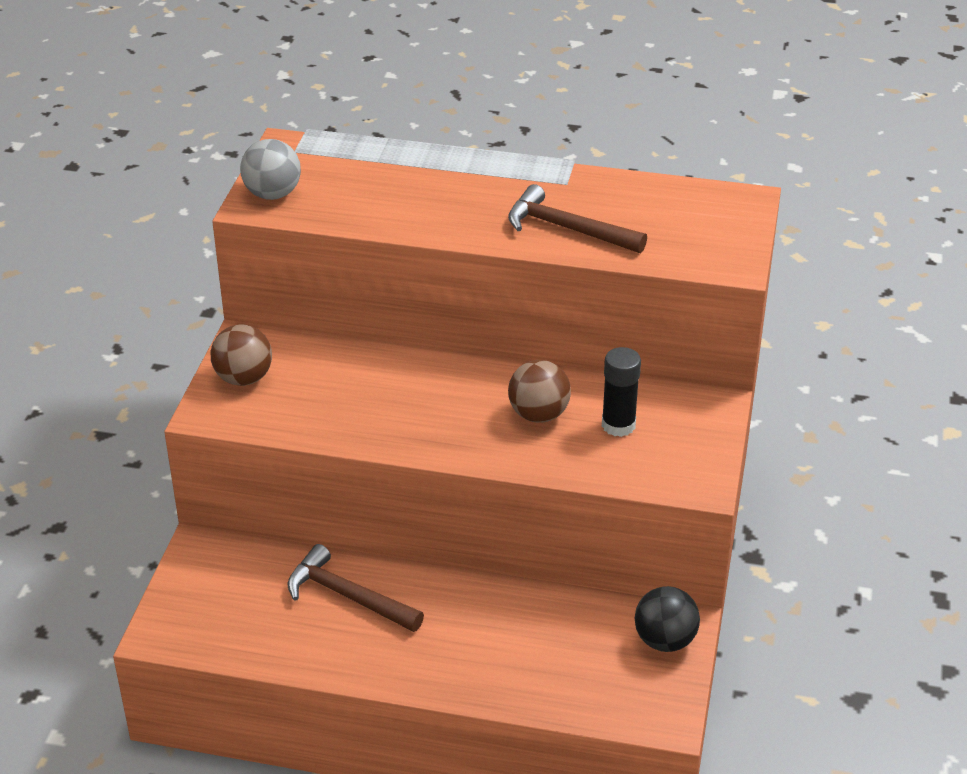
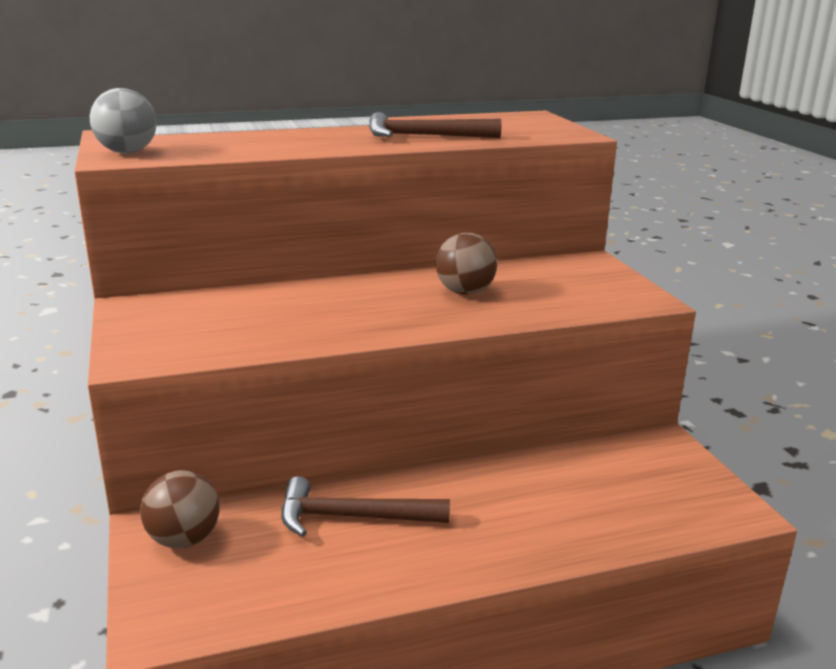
camera: 30 degrees left, 15 degrees down
brown ball [210,324,272,386] -> brown ball moved to [140,470,220,548]
black glue stick [602,347,641,437] -> none
black ball [635,586,700,652] -> none

